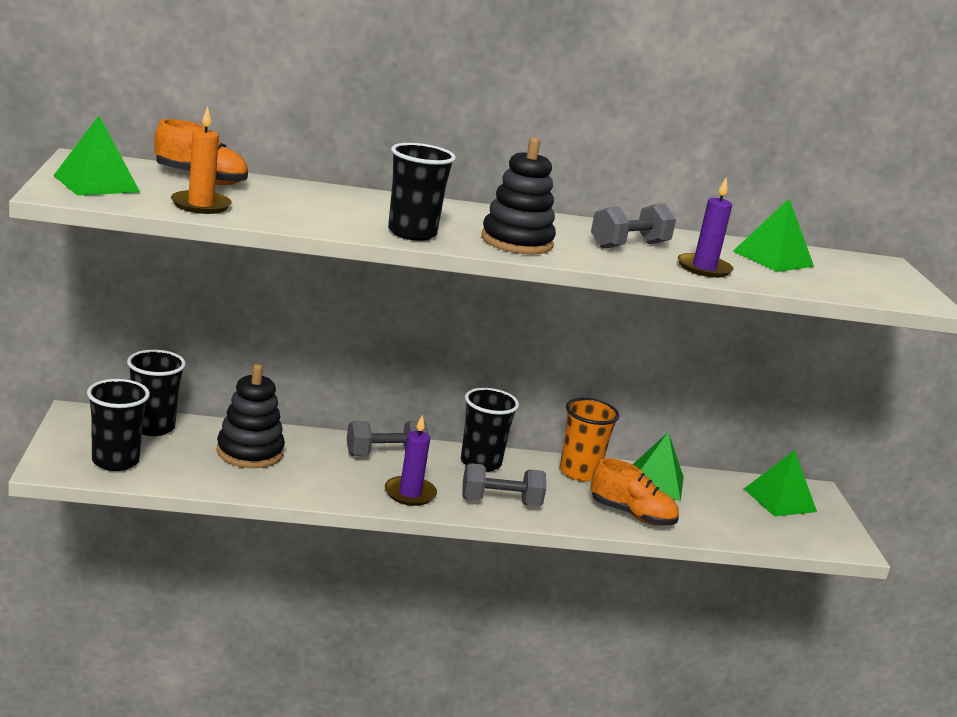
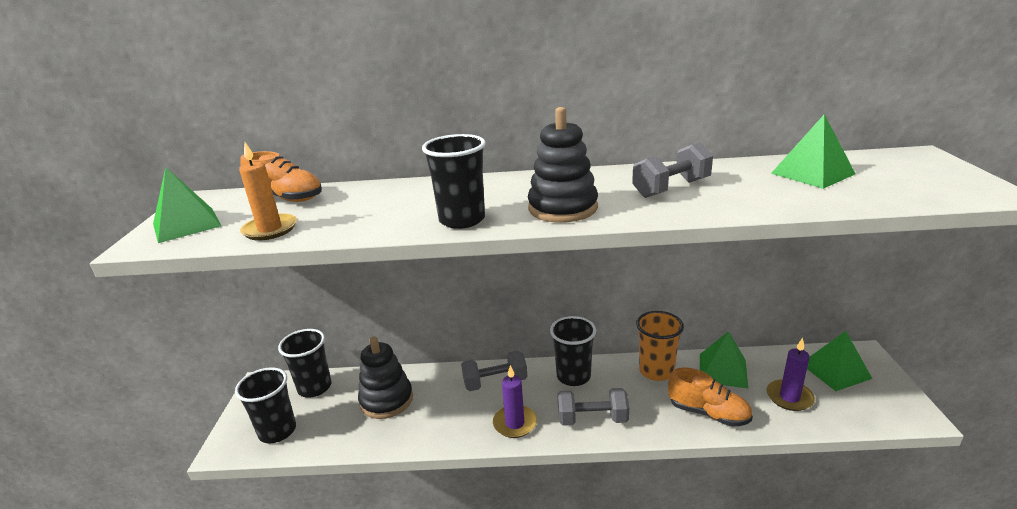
camera: 10 degrees right, 5 degrees up
purple candle [678,177,733,278] -> purple candle moved to [767,338,815,411]

